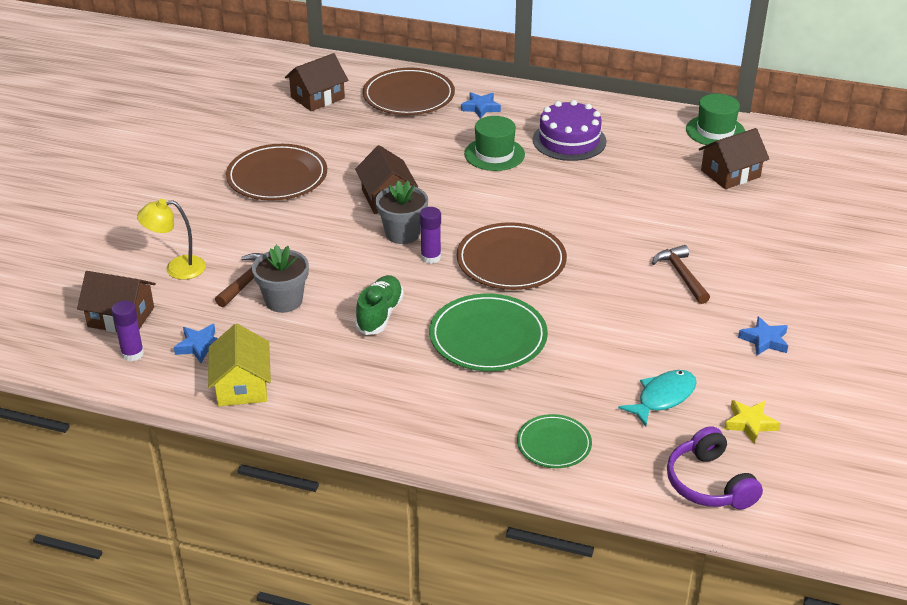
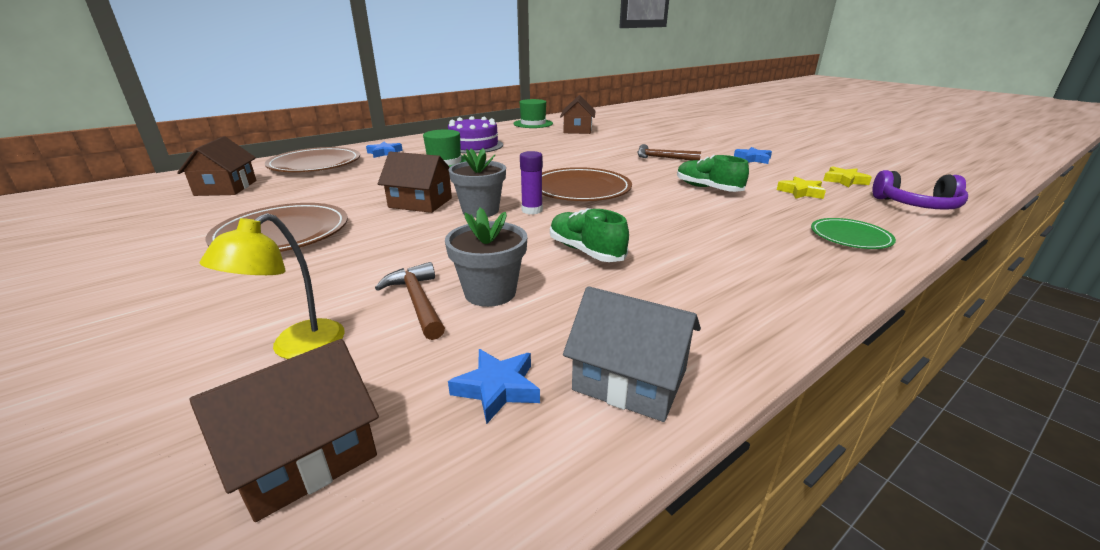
camera: 55 degrees left, 10 degrees down
purple glue stick [111,300,144,361] -> none
yellow house [208,324,271,406] -> grey house [563,286,701,422]
green plate [429,294,548,371] -> none
turquoise fish [618,370,697,426] -> yellow star [777,176,826,199]
none -> green shoe [677,155,749,192]

